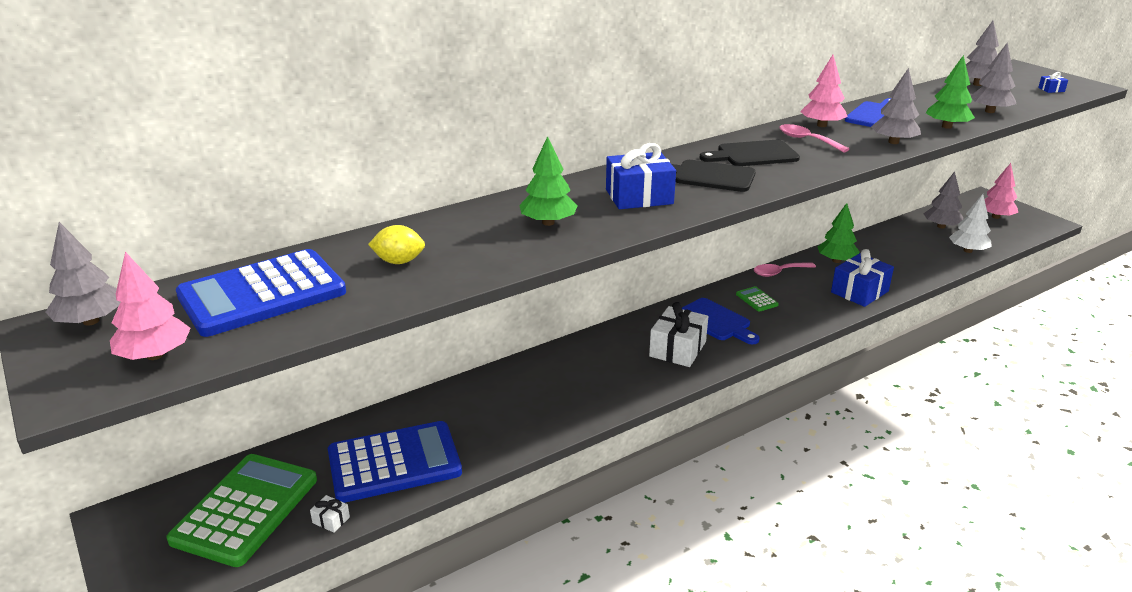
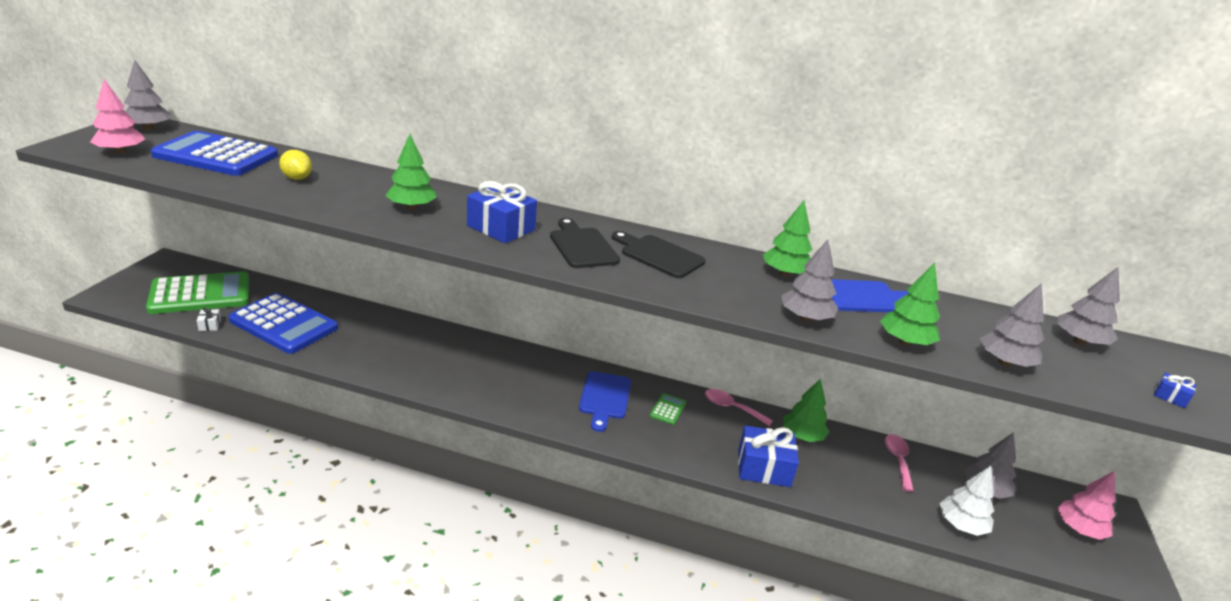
camera: 45 degrees right, 0 degrees up
white gift [649,302,708,367] -> none
pink spoon [780,124,849,153] -> pink spoon moved to [885,434,914,492]
pink tree [800,55,848,127] -> green tree [763,201,813,277]

